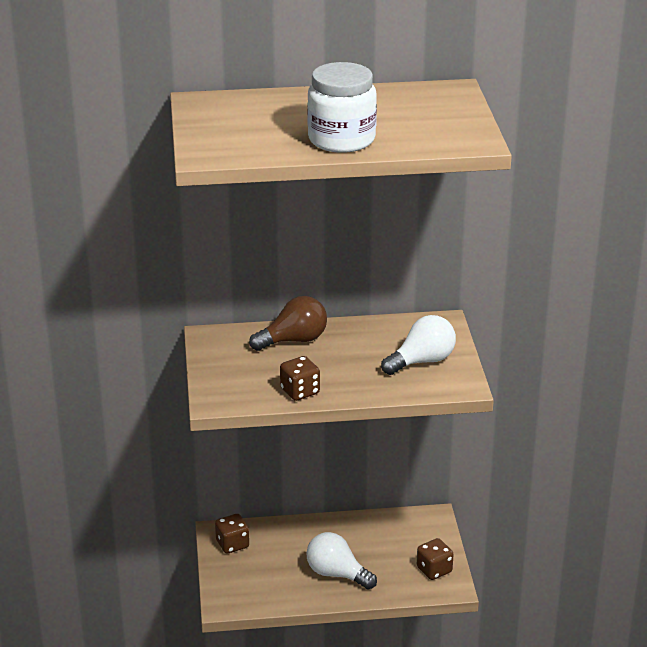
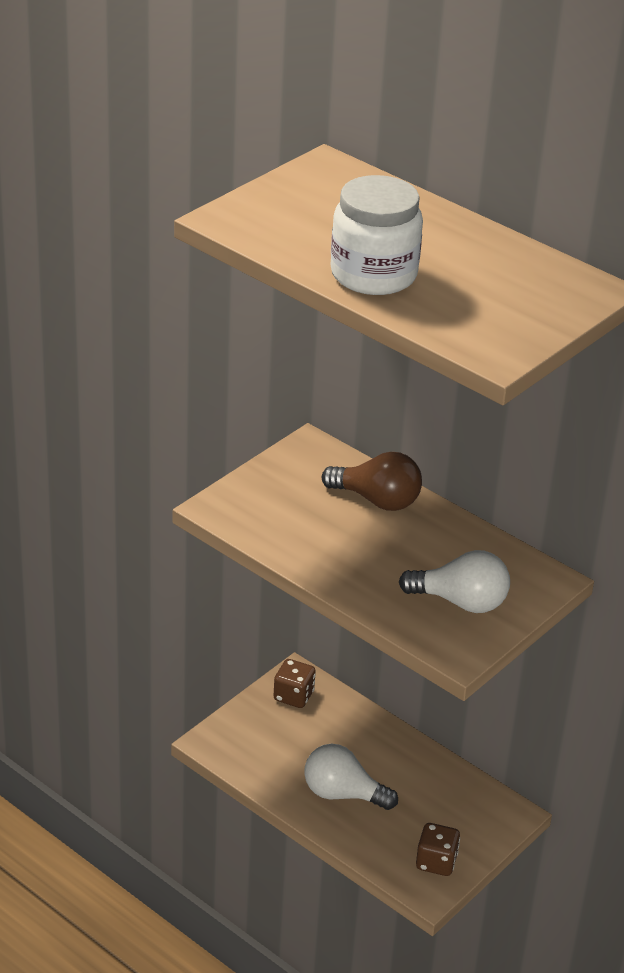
camera: 45 degrees right, 5 degrees up
brown dice [280,356,320,401] -> none
white light bulb [306,532,377,590] -> white light bulb turned 60 degrees counterclockwise [304,744,398,810]

